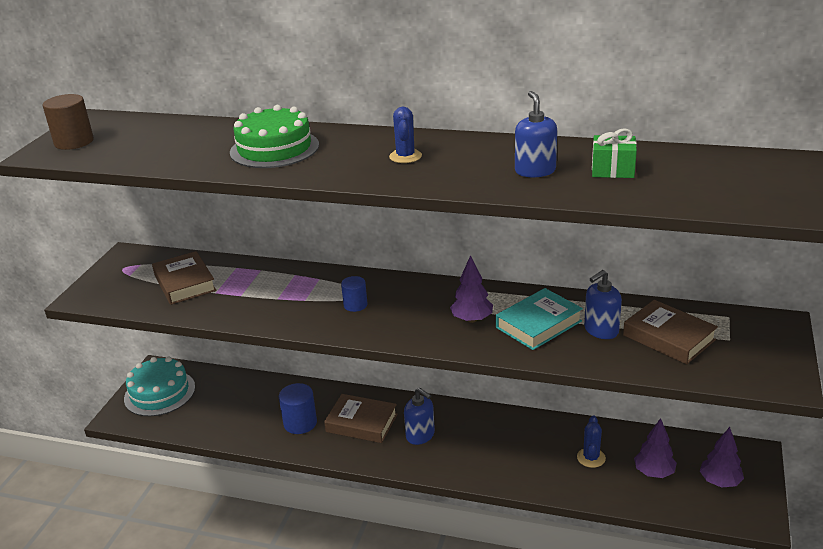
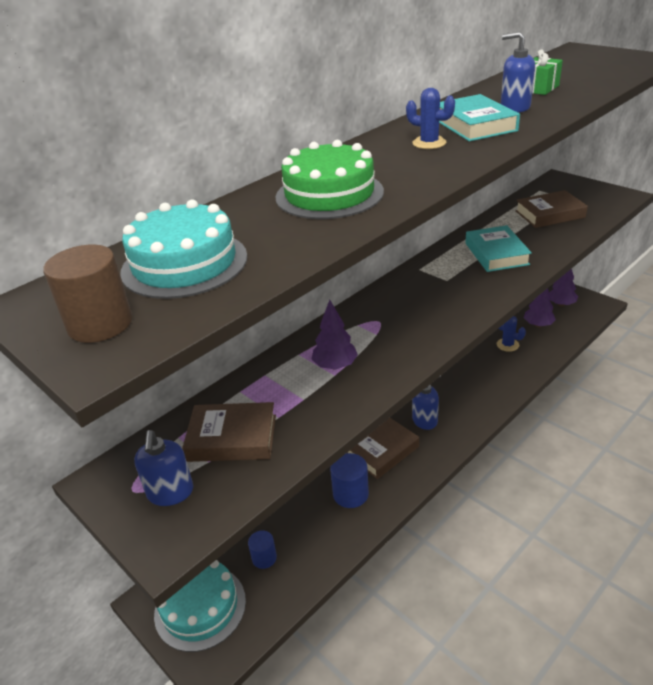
camera: 60 degrees left, 5 degrees up
blue cylinder [341,276,368,312] -> blue cylinder moved to [248,530,277,569]
purple tree [450,255,493,323] -> purple tree moved to [312,300,358,369]
blue soap dispenser [584,270,622,339] -> blue soap dispenser moved to [134,430,193,506]
none -> turquoise cake [120,199,248,299]
none -> turquoise book [439,94,520,142]

